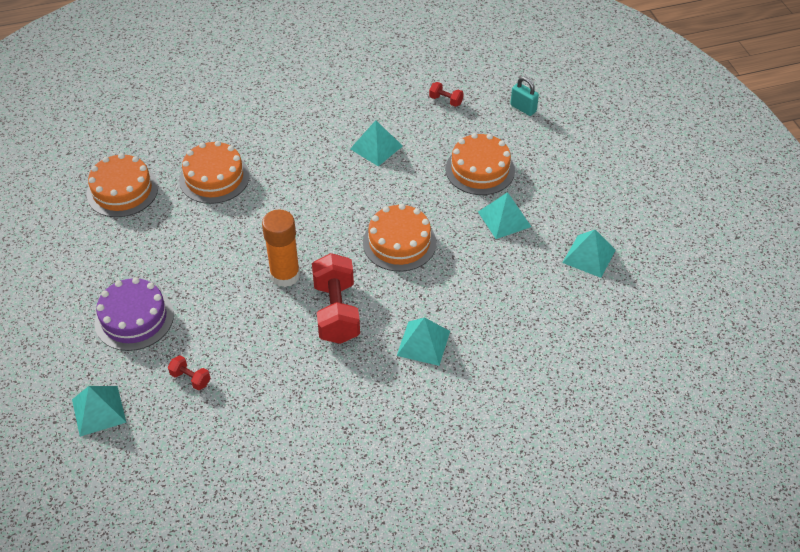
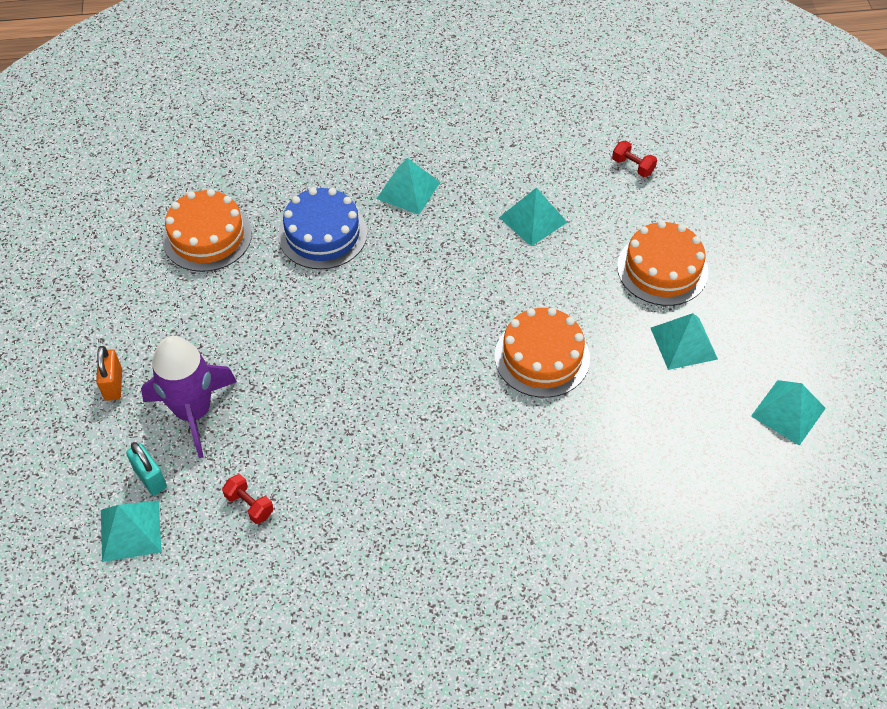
camera: 10 degrees right, 5 degrees up
purple cake [95,277,174,351] -> purple rocket [141,336,237,458]
orange cake [179,141,250,204] -> blue cake [278,188,367,269]
orange glue stick [262,210,300,287] -> none
red dumbbell [312,253,360,344] -> none
turquoise pyramid [397,317,450,366] -> turquoise pyramid moved to [376,158,440,215]
turquoise padlock [510,77,539,116] -> turquoise padlock moved to [126,442,167,495]
none -> orange padlock [96,346,122,401]

